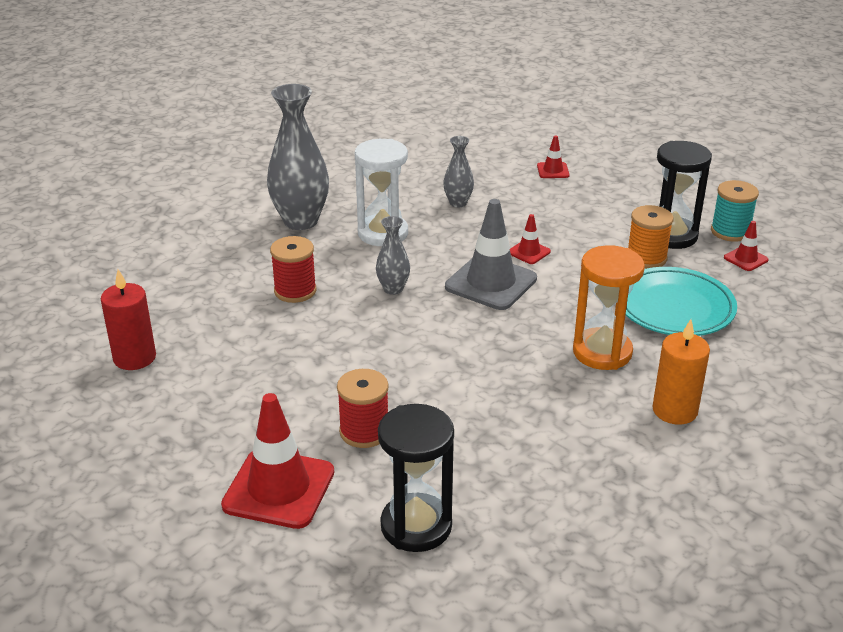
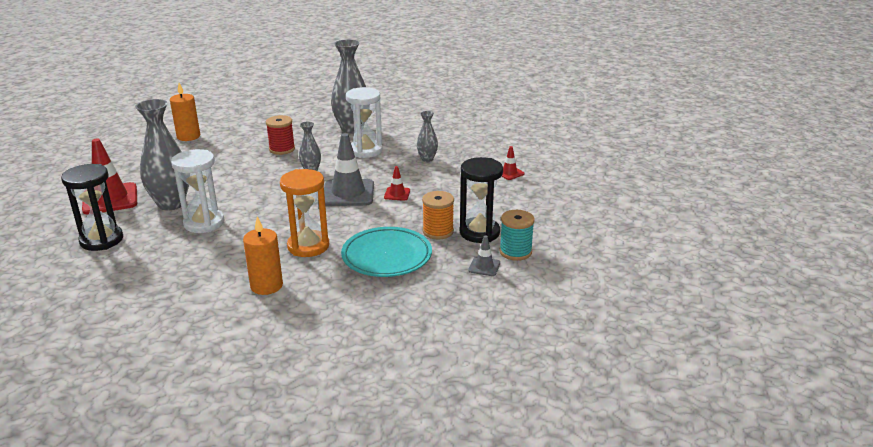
camera: 55 degrees right, 5 degrees down
red candle [101,269,156,370] -> orange candle [170,83,200,141]
red spool [337,369,389,448] -> grey vase [135,99,189,211]
red traffic cone [724,221,769,271] -> grey traffic cone [468,235,500,276]
none -> white hourglass [171,149,224,233]

